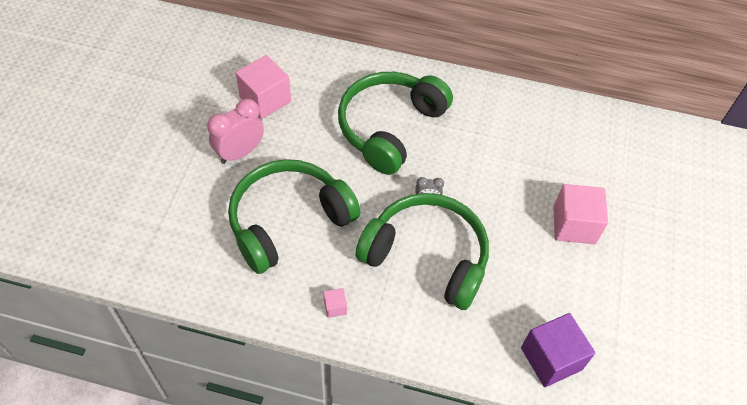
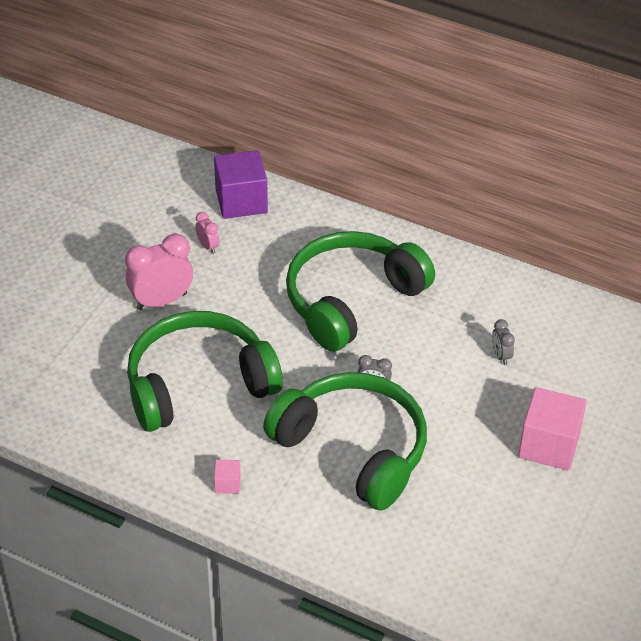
camera: 15 degrees right, 10 degrees down
pink cube [236,55,291,119] -> pink clock [195,212,220,254]
purple cube [521,313,595,387] -> purple cube moved to [214,150,268,219]
none -> grey clock [492,319,515,365]

